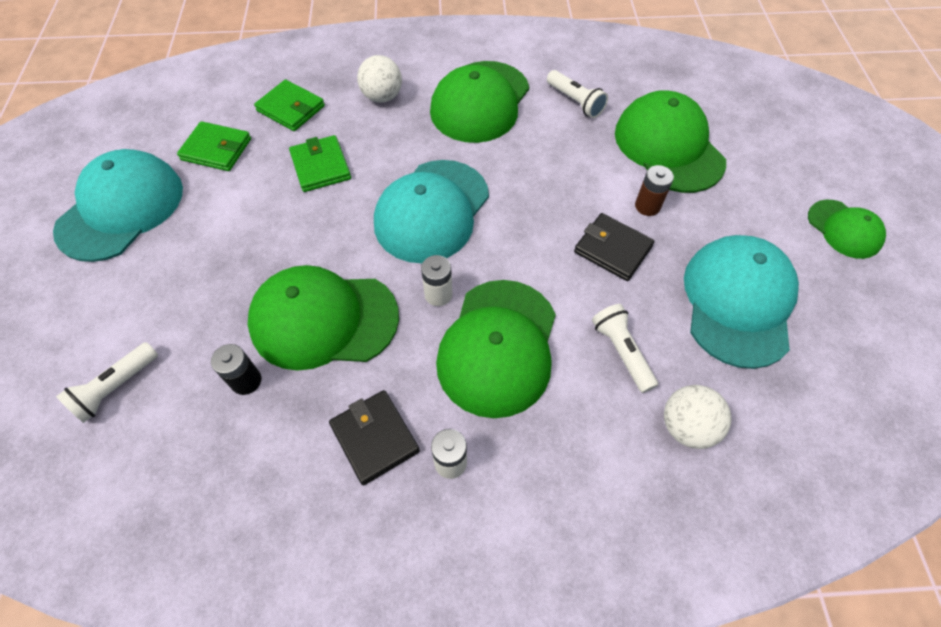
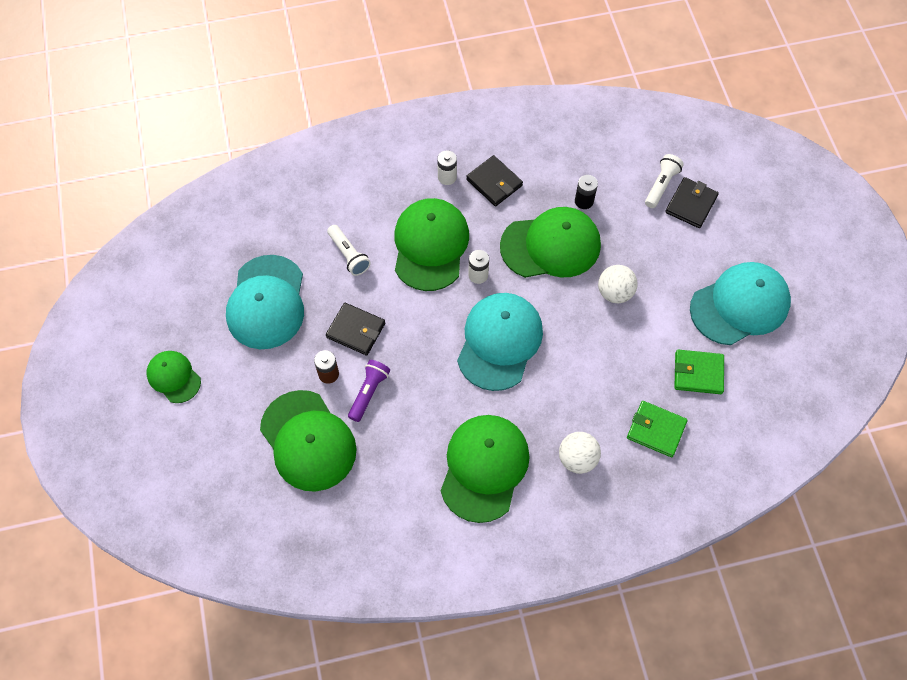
camera: 170 degrees right, 5 degrees up
turquoise cap [53,149,183,262] -> turquoise cap turned 135 degrees counterclockwise [690,262,791,345]
green wallet [289,135,351,192] -> none
white flashlight [547,70,608,118] -> none
white ball [664,385,732,449] -> white ball moved to [598,265,638,303]
none -> purple flashlight [348,360,390,422]
none -> black wallet [665,177,719,228]

